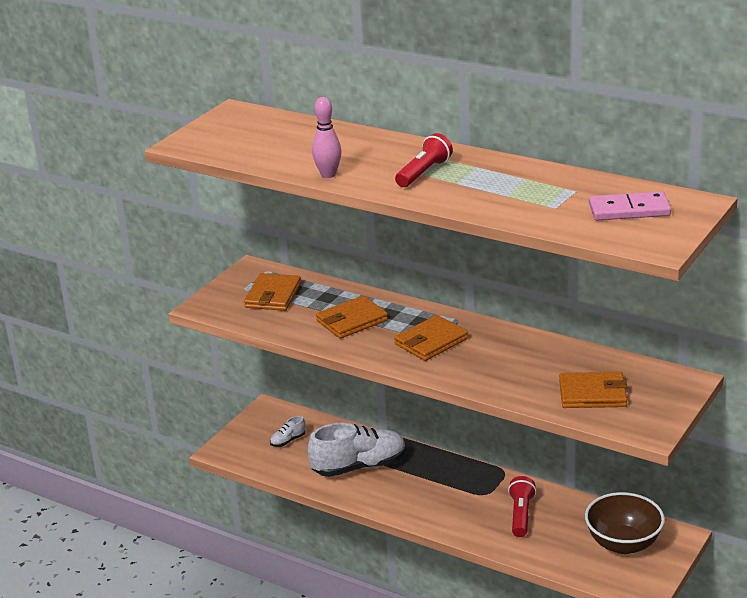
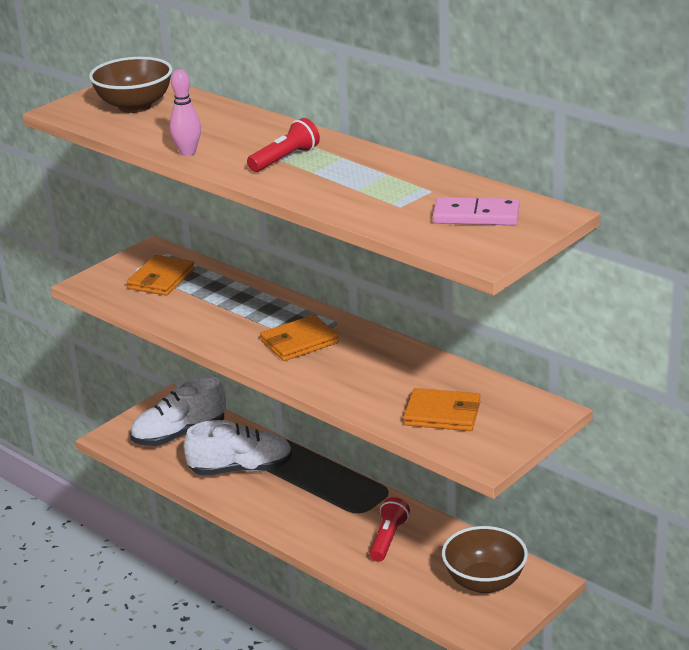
camera: 10 degrees right, 0 degrees up
white shoe [270,416,306,447] -> white shoe [130,376,226,446], size x2.32
orange wallet [316,296,388,339] -> none
none -> brown bowl [89,57,173,113]

